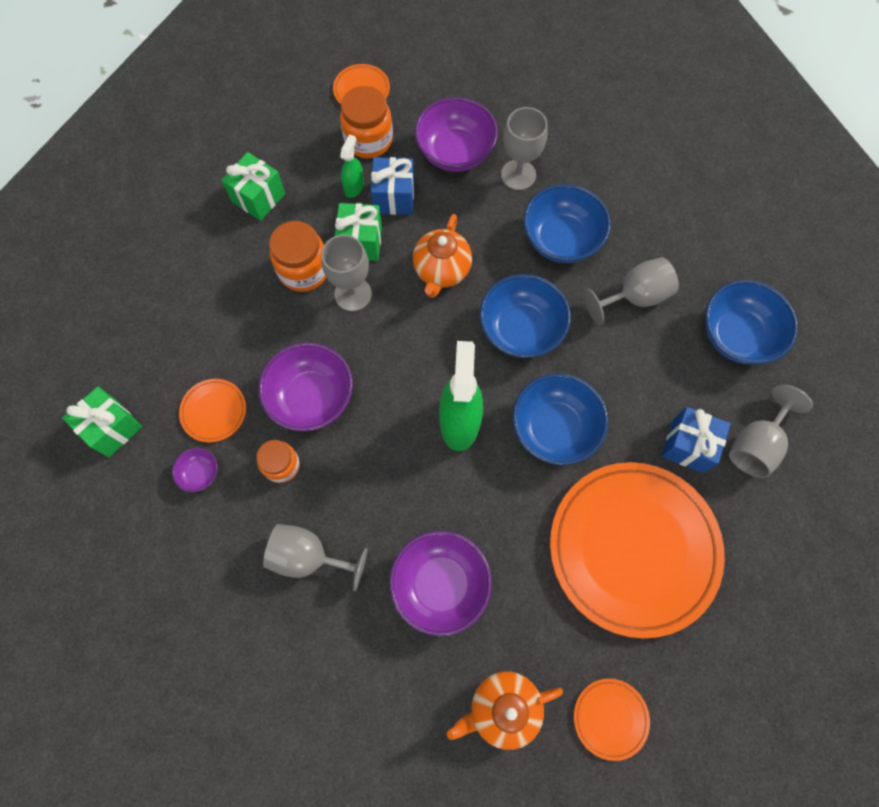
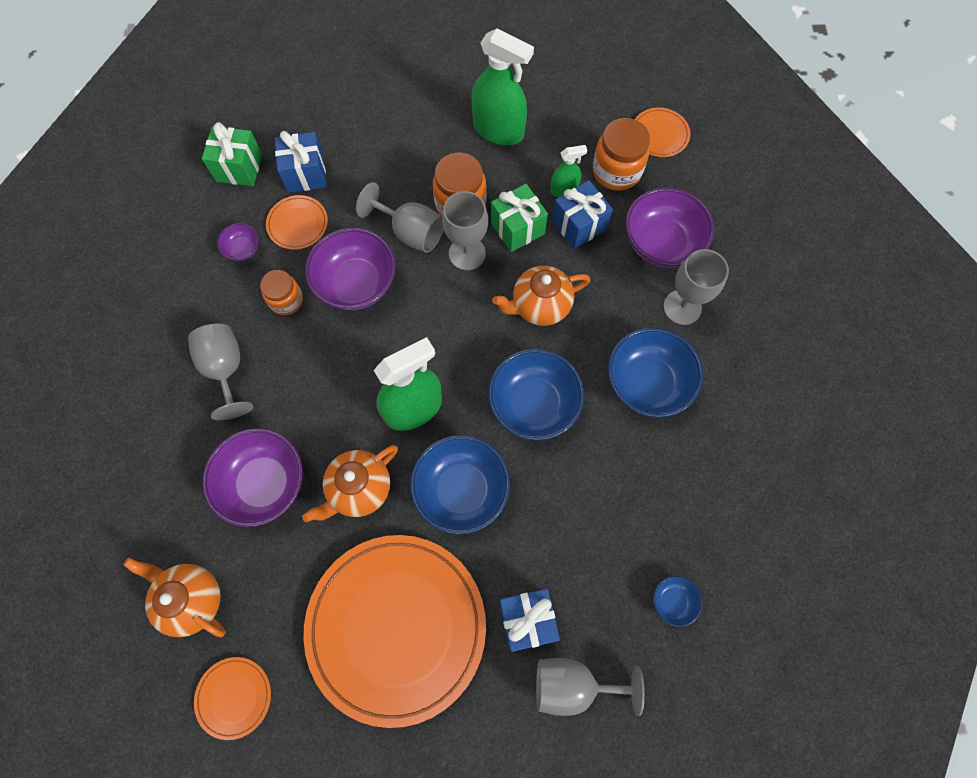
camera: 55 degrees right, 0 degrees up
green gift [222,152,285,221] -> green spray bottle [471,28,534,145]
grey goblet [584,257,679,325] -> grey goblet moved to [356,182,444,253]
blue bowl [705,280,798,365] -> blue bowl [653,576,702,627], size x0.48
none -> blue gift [275,131,327,193]
none -> orange teapot [302,445,398,523]

